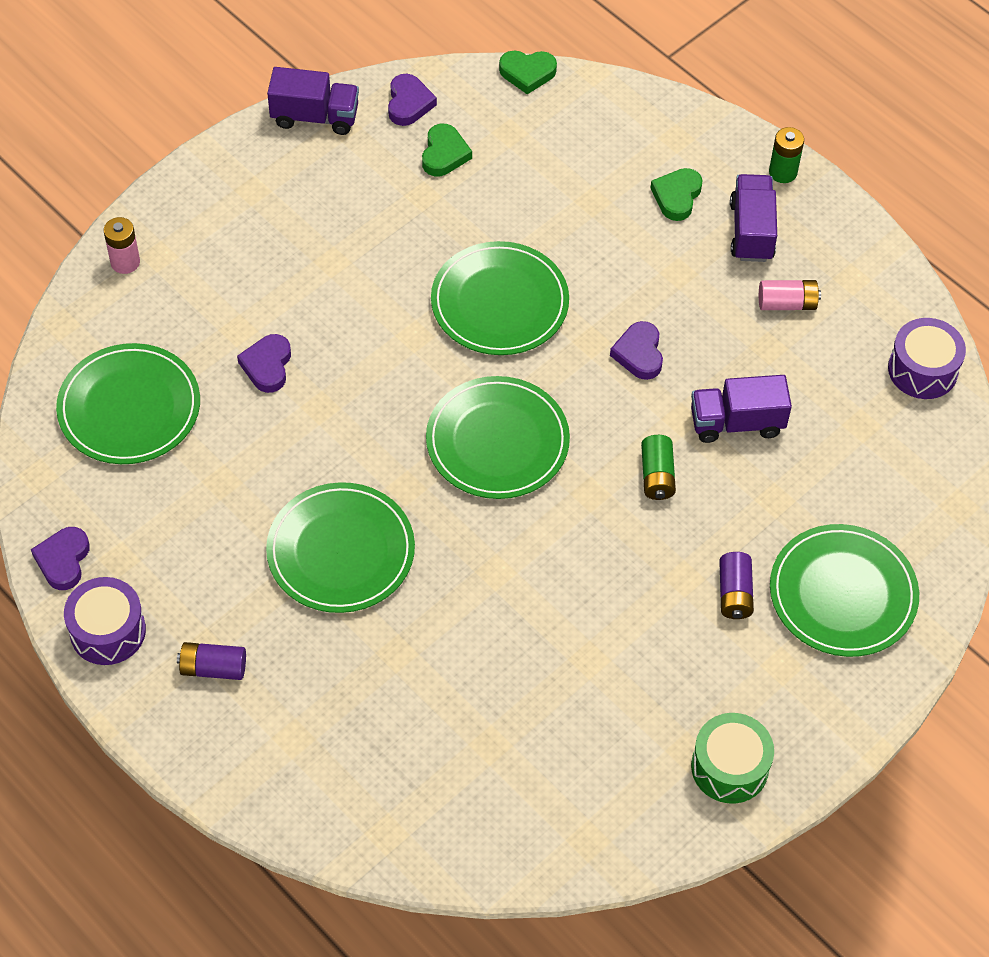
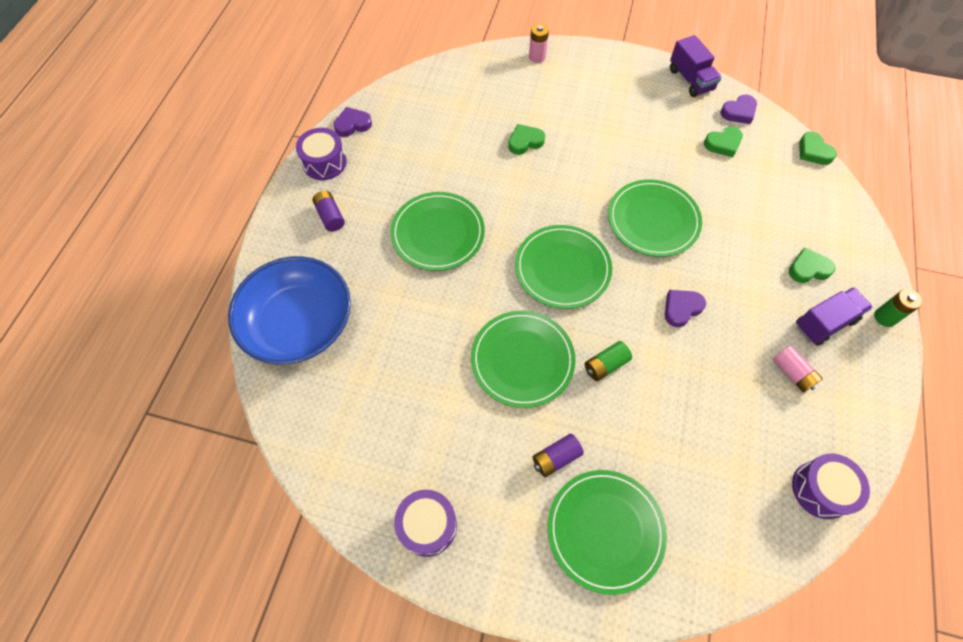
camera: 60 degrees right, 5 degrees up
green plate [56,343,200,464] -> green plate moved to [471,311,576,408]
purple heart [237,334,291,393] -> green heart [508,124,545,155]
purple truck [691,375,792,443] -> none
green drum [691,713,774,803] -> purple drum [394,490,457,557]
none -> blue bowl [228,256,351,365]

